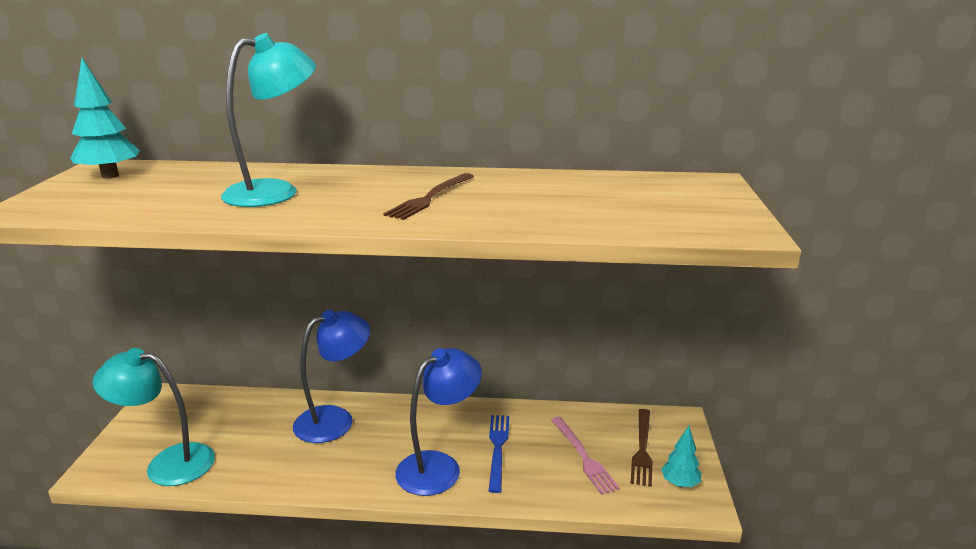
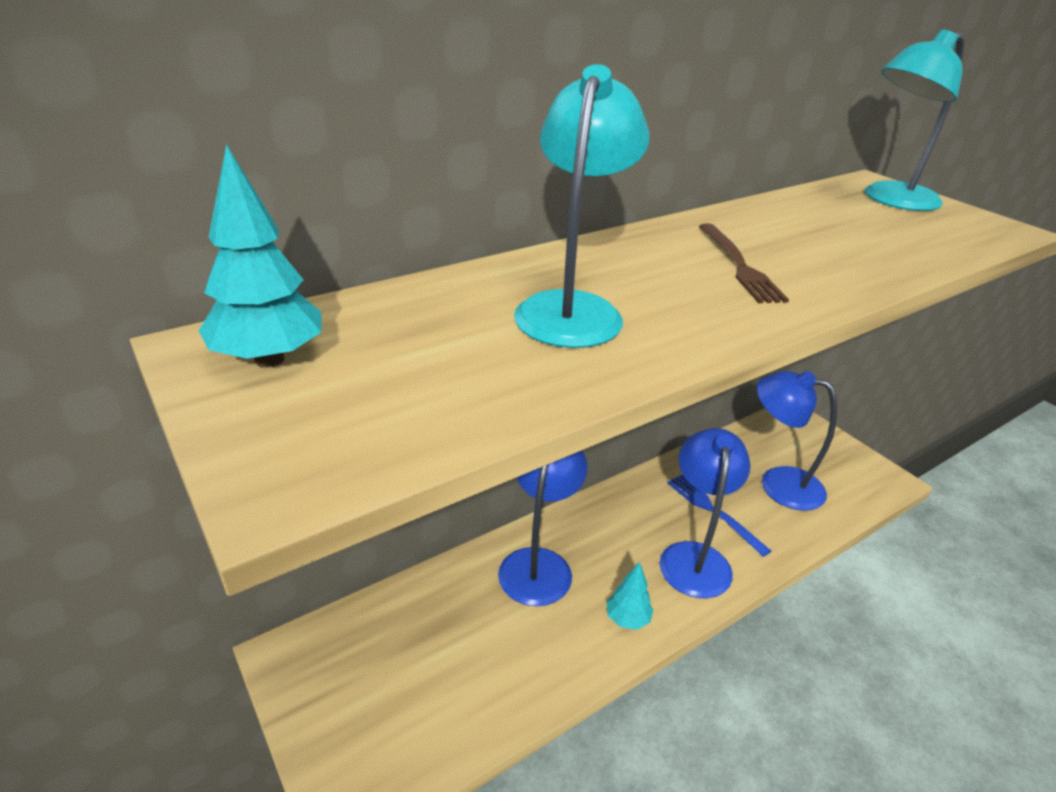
camera: 40 degrees left, 10 degrees up
turquoise lamp [93,348,215,486] -> turquoise lamp moved to [865,30,965,211]
pink fork [551,417,620,495] -> blue lamp [757,371,837,511]
brown fork [631,409,653,487] -> none
turquoise tree [661,426,701,487] -> turquoise tree moved to [606,562,653,630]

